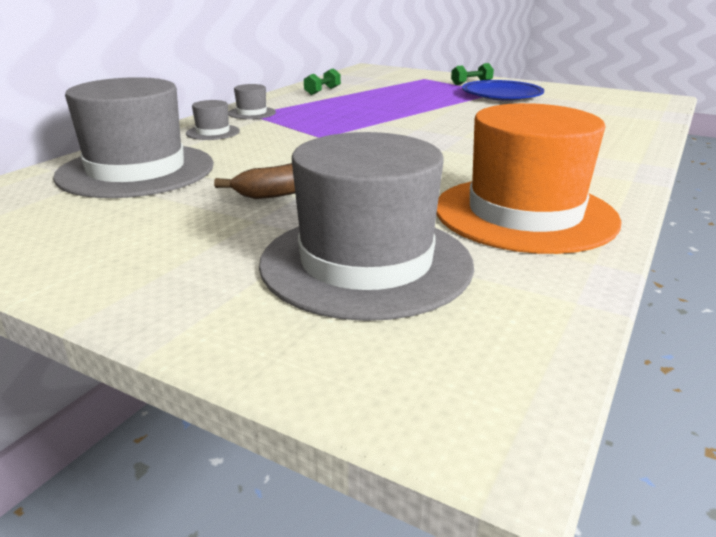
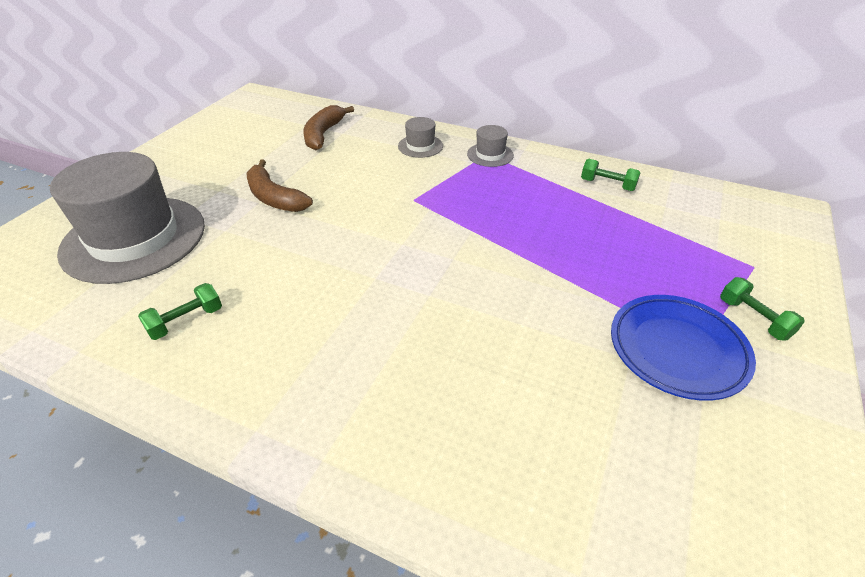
camera: 85 degrees right, 15 degrees up
grey hat [53,77,214,198] -> brown banana [303,105,354,150]
orange hat [436,103,622,254] -> green dumbbell [138,283,222,340]

